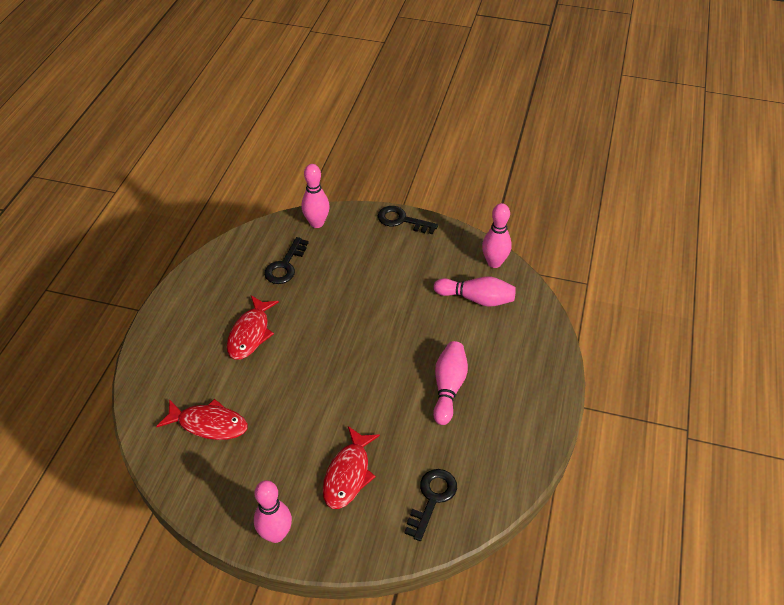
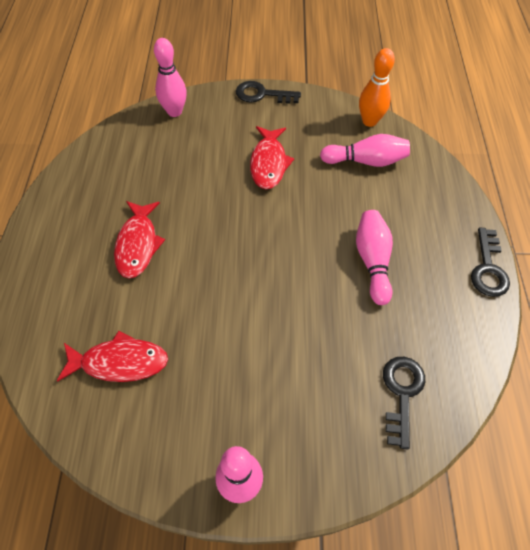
camera: 15 degrees left, 10 degrees up
black key [264,237,309,284] -> black key moved to [471,228,510,297]
red fish [323,426,380,509] -> red fish moved to [250,126,294,189]
pink bowling pin [482,203,512,268] -> orange bowling pin [359,48,395,127]

